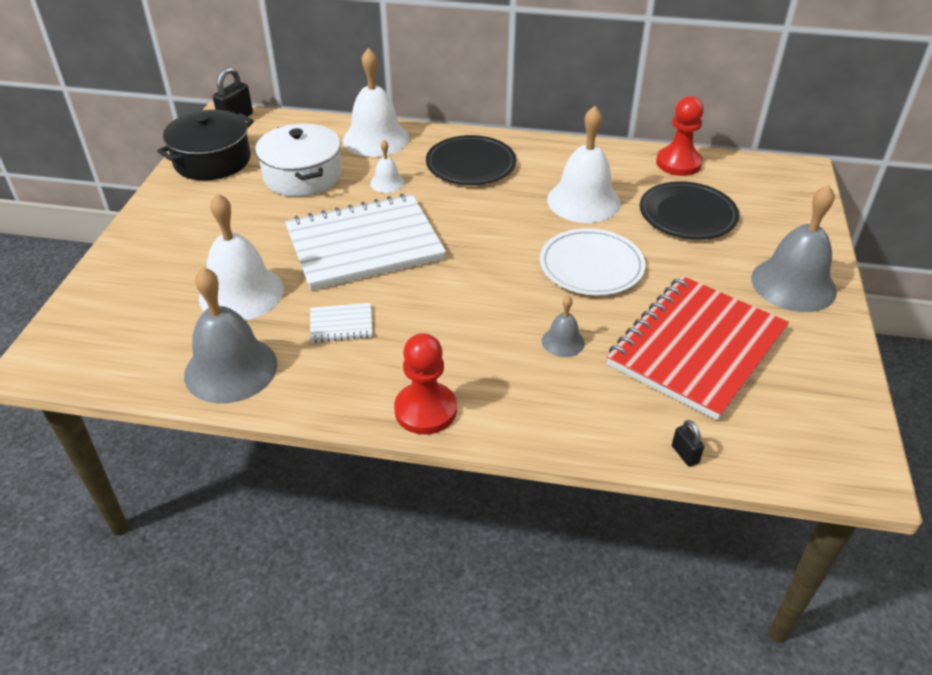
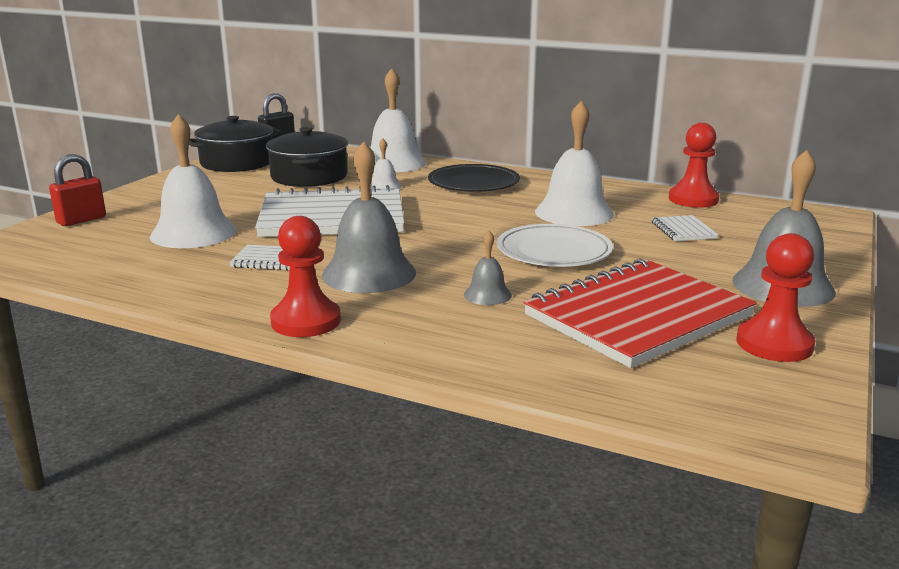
camera: 15 degrees right, 20 degrees down
grey bell [184,267,278,403] -> grey bell moved to [322,141,416,293]
white pot [255,123,342,197] -> black pot [266,127,348,187]
black plate [640,181,739,239] -> white notebook [652,215,719,241]
black padlock [672,420,704,467] -> none
none -> red padlock [49,154,106,226]
none -> red pawn [737,233,815,362]

